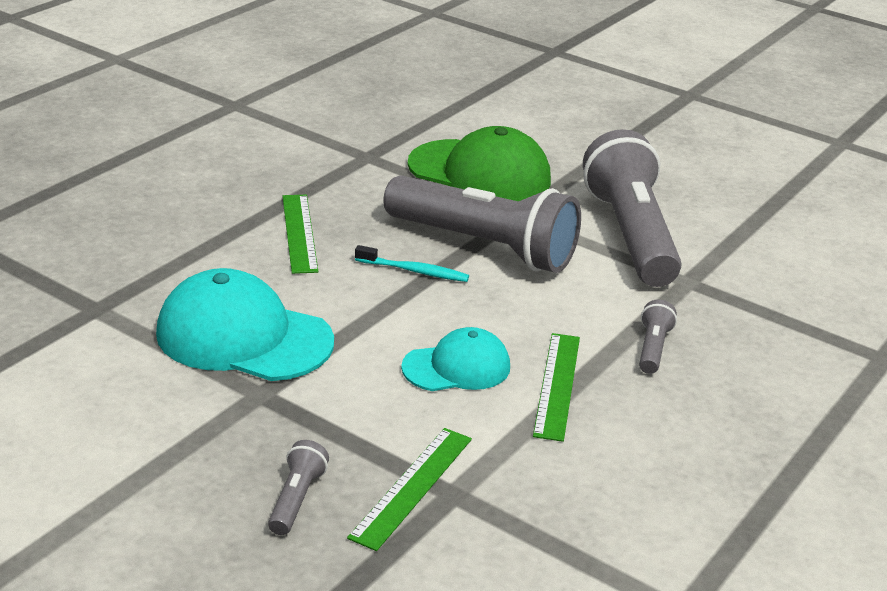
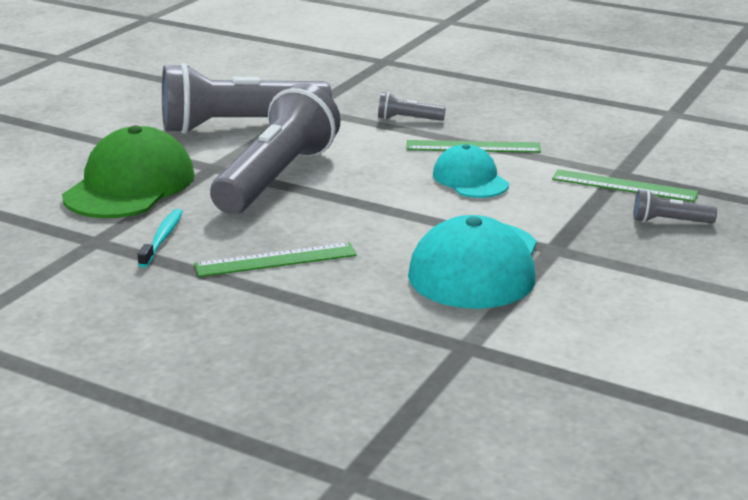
camera: 95 degrees left, 5 degrees down
turquoise toothbrush [355,245,469,282] -> turquoise toothbrush moved to [137,209,183,267]

